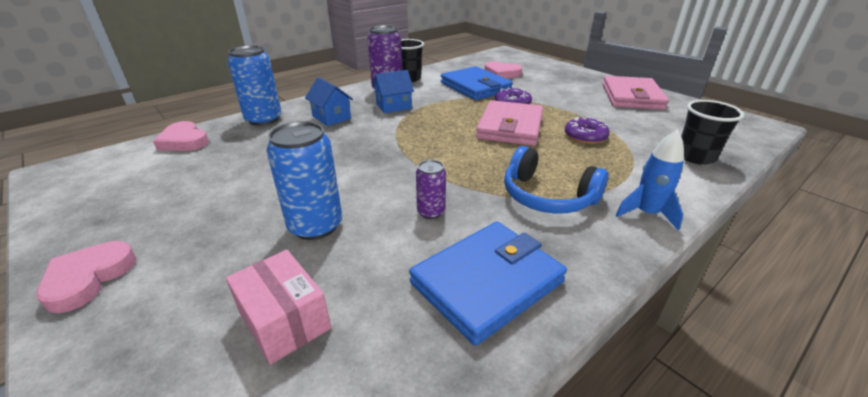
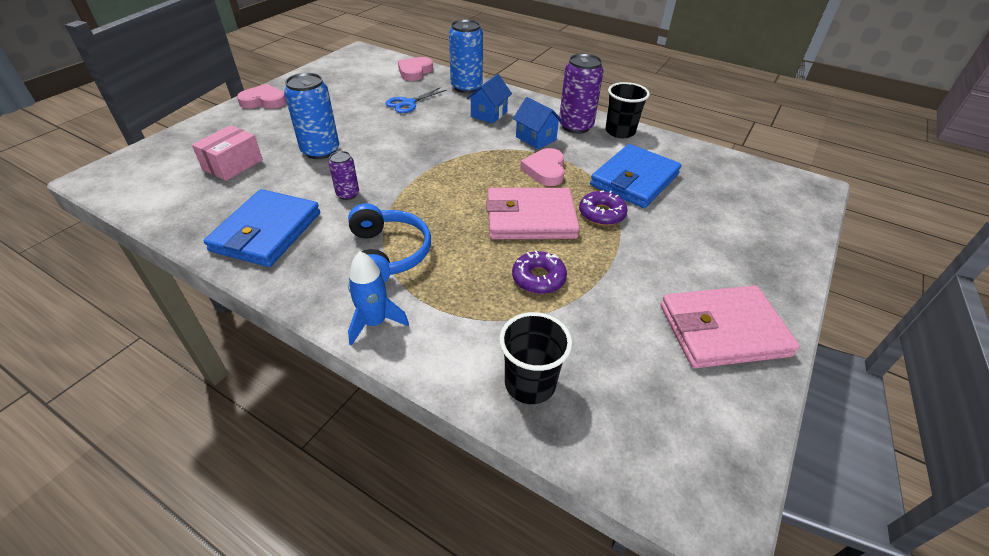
camera: 70 degrees right, 10 degrees up
blue wallet [409,222,567,346] -> blue wallet turned 75 degrees clockwise [204,189,320,267]
pink heart [485,61,522,78] -> pink heart moved to [520,148,564,186]
blue headphones [504,146,608,214] -> blue headphones turned 150 degrees clockwise [348,203,431,283]
none -> blue scissors [385,87,447,113]

